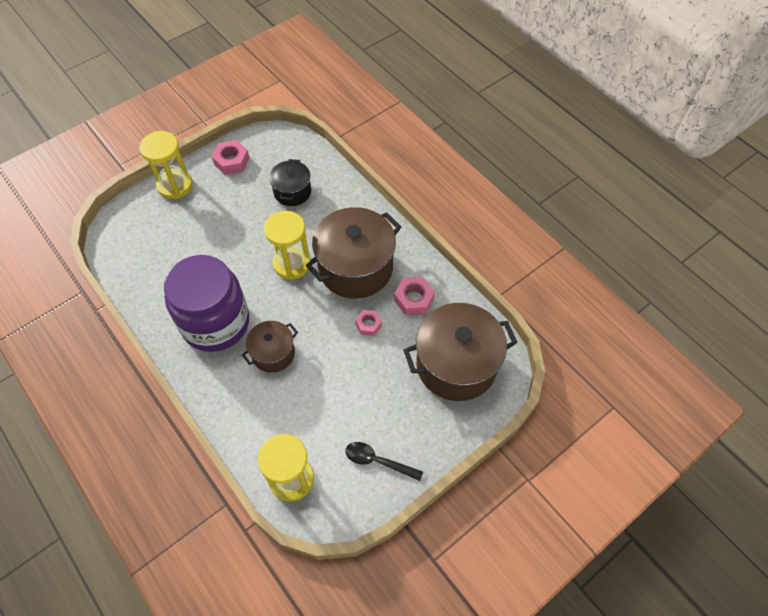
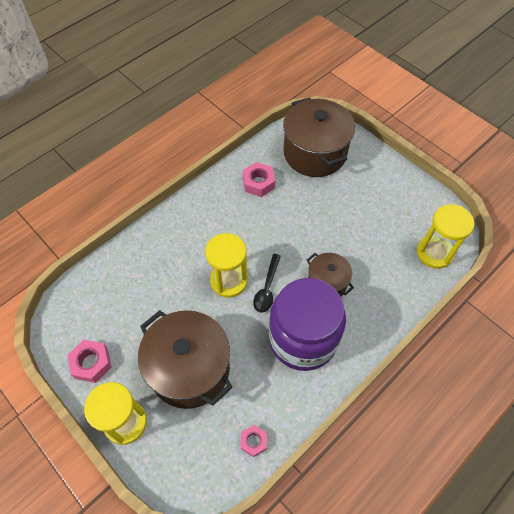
camera: 95 degrees left, 0 degrees up
black pot [269,159,311,206] -> none
brown pot [306,207,401,299] -> brown pot moved to [138,310,233,409]
black spoon [345,442,423,481] -> black spoon moved to [253,254,281,313]
pink nut [355,310,382,336] -> pink nut moved to [241,425,267,457]

